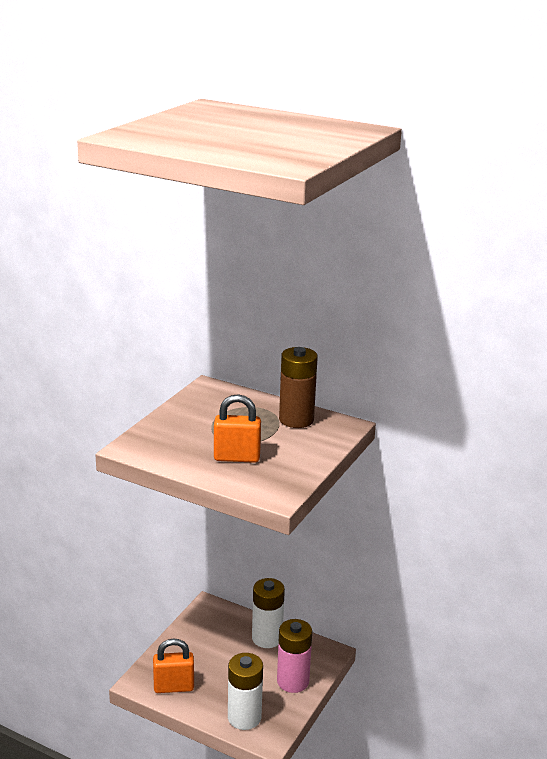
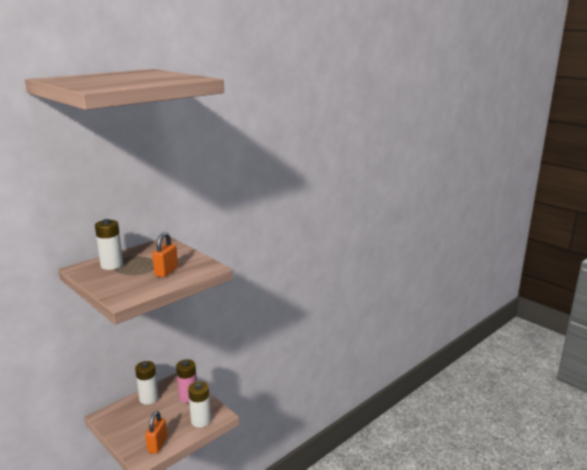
camera: 70 degrees left, 5 degrees down
brown battery [279,347,318,428] -> none
none -> white battery [95,219,123,270]

